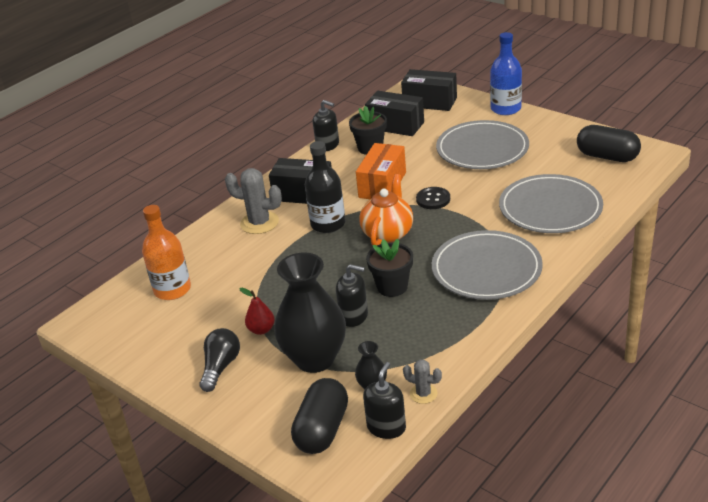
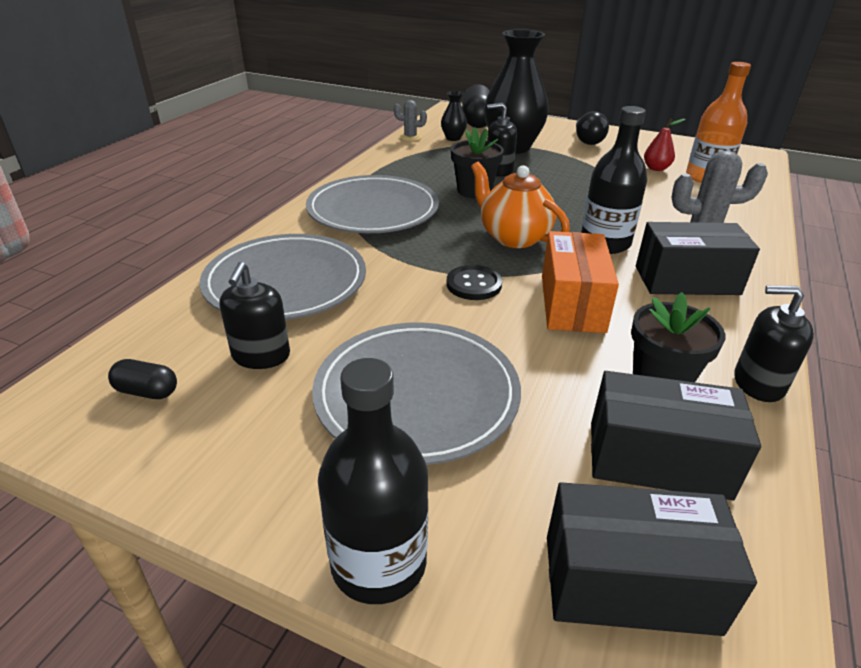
camera: 160 degrees right, 0 degrees up
red pear [239,288,275,335] -> red pear moved to [644,118,685,171]
orange teapot [359,174,413,246] -> orange teapot turned 135 degrees clockwise [471,162,570,248]
black soap dispenser [363,362,406,439] -> black soap dispenser moved to [220,262,290,369]
blue bottle [490,32,522,115] -> black bottle [318,358,428,604]
black capsule [577,125,641,162] -> black capsule [108,359,177,399], size x0.50

